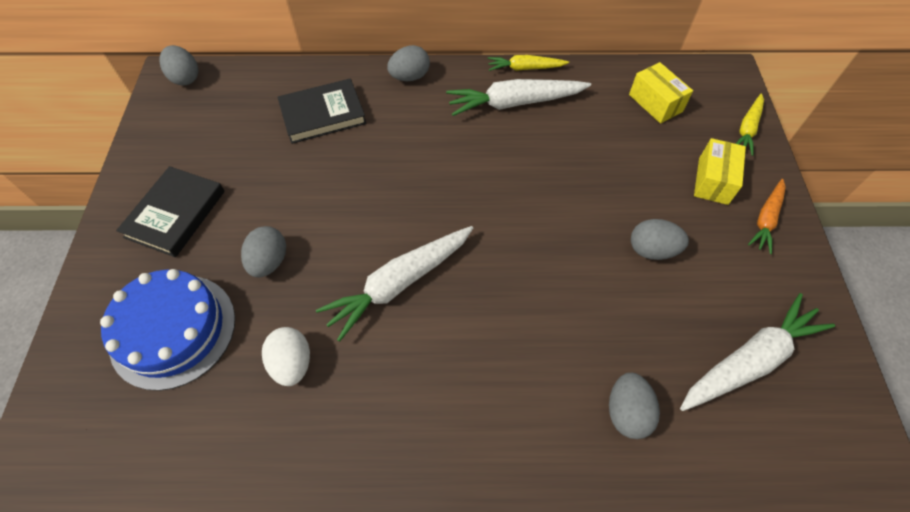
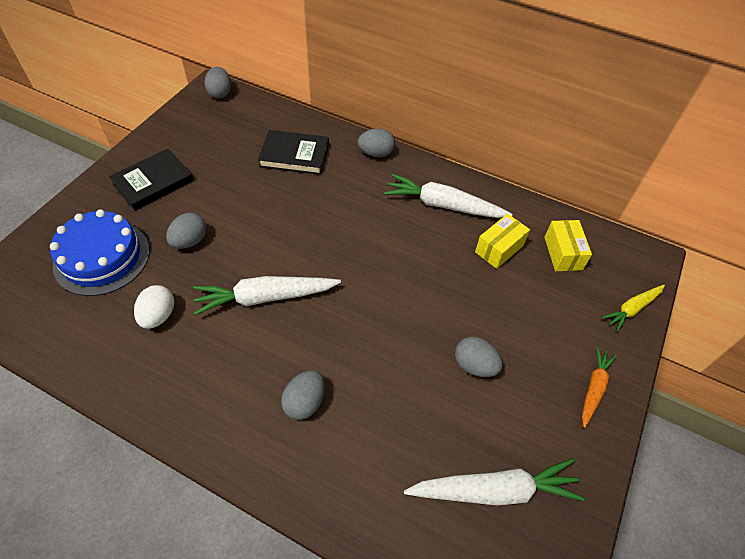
camera: 25 degrees right, 5 degrees down
yellow carrot [488,55,569,71] -> none
grey egg [609,373,660,439] -> grey egg moved to [281,370,325,420]
yellow box [694,138,746,205] -> yellow box moved to [475,214,530,269]
orange carrot [748,179,786,254] -> orange carrot turned 150 degrees clockwise [582,347,617,428]

